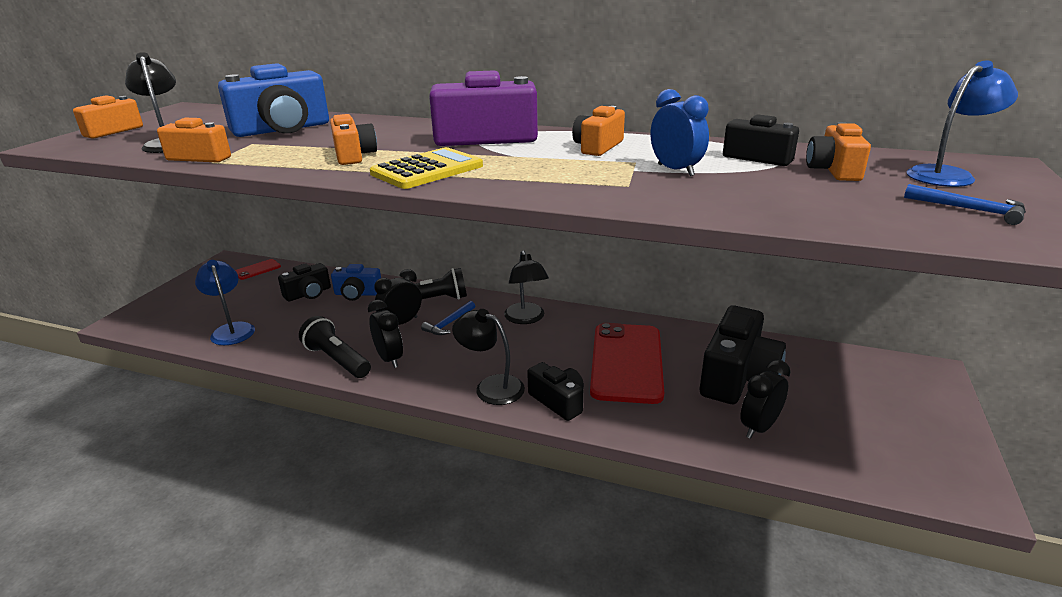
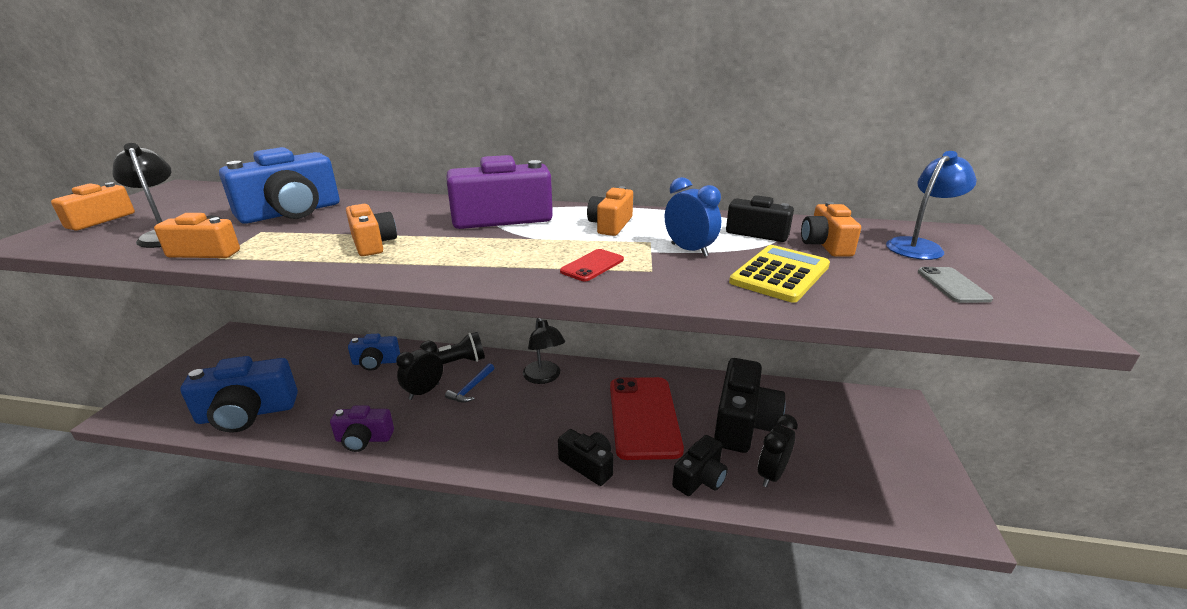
camera: 10 degrees left, 0 degrees up
blue lamp [195,260,255,345] -> blue camera [180,356,298,433]
red phone [235,259,281,280] -> red phone moved to [560,249,624,281]
black camera [278,263,331,301] -> black camera moved to [672,435,728,496]
black flashlight [299,316,371,378] -> purple camera [330,406,394,452]
black clock [368,300,403,368] -> none
yellow calculator [370,147,483,189] -> yellow calculator moved to [729,245,830,303]
black lamp [452,309,525,405] -> none
blue hammer [904,184,1026,225] -> grey phone [918,267,993,303]

